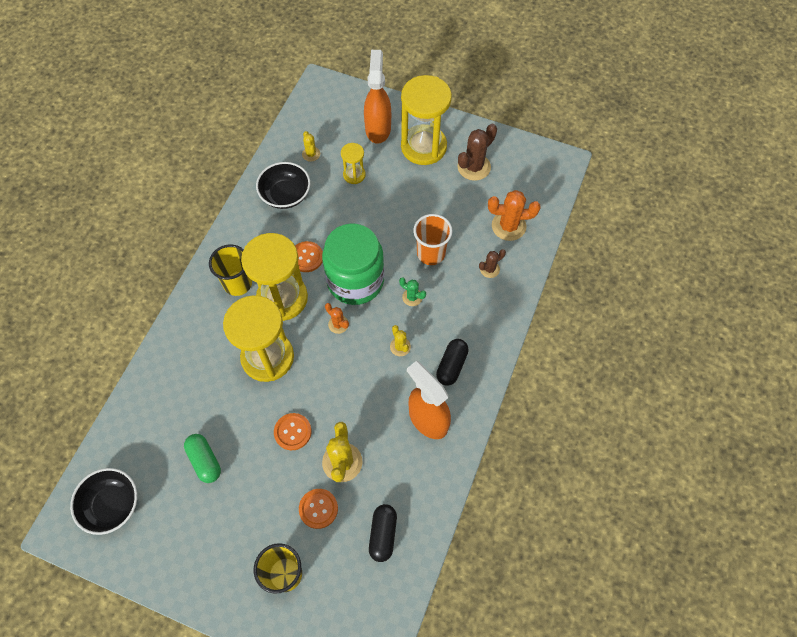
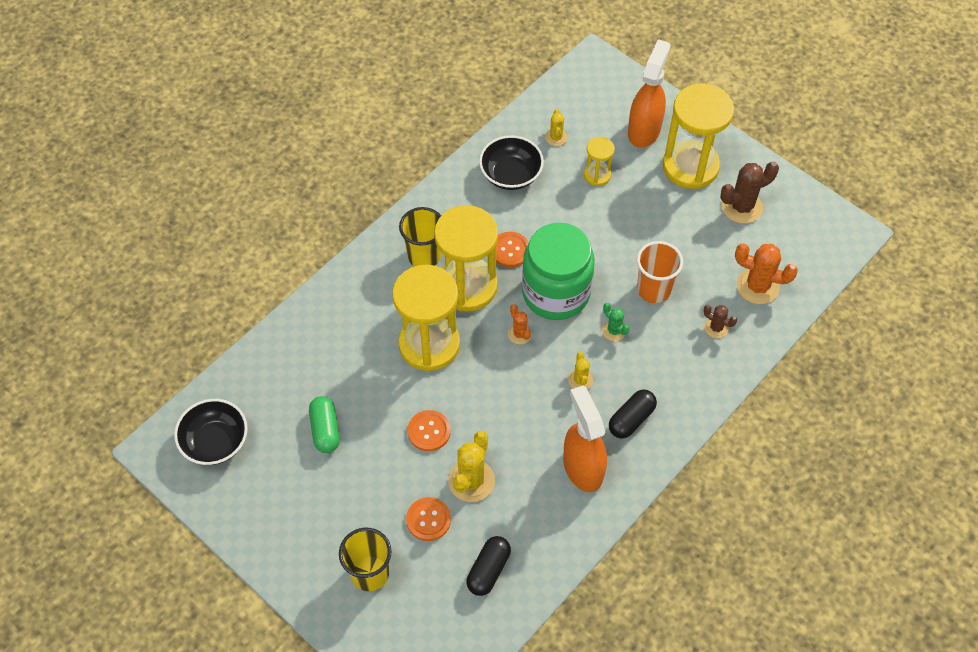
camera: 20 degrees right, 5 degrees down
brown cactus [479,249,506,278] -> brown cactus turned 45 degrees clockwise [704,305,737,338]

